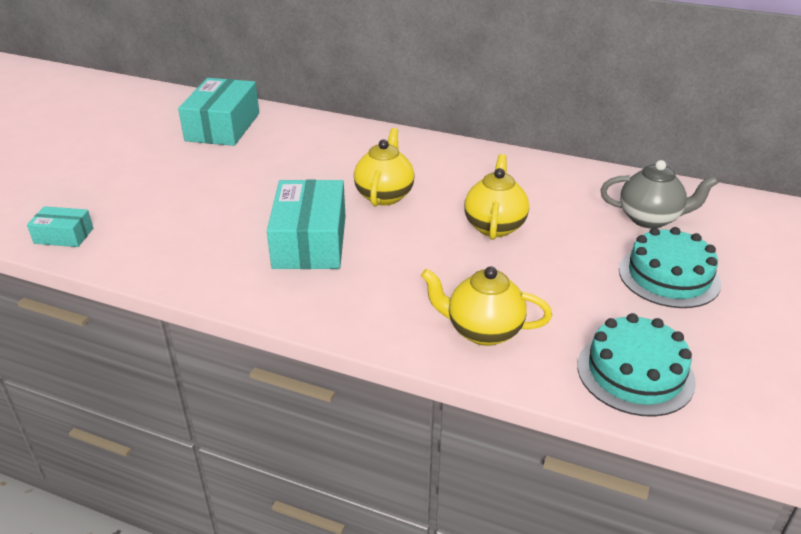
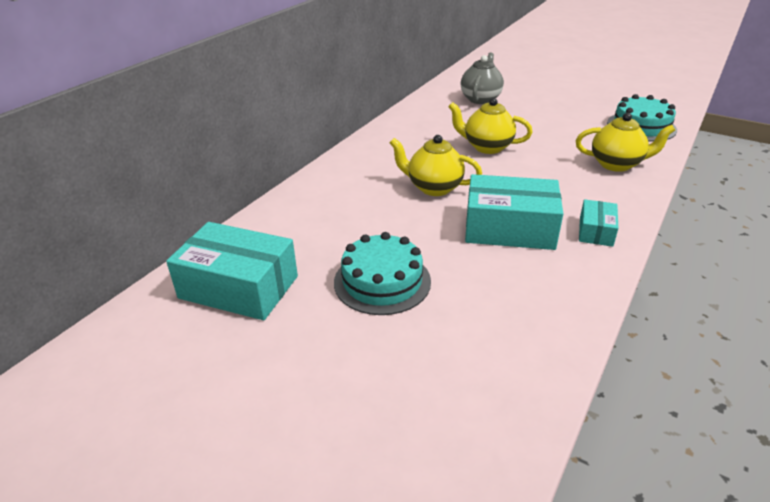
camera: 80 degrees left, 0 degrees up
turquoise box [27,206,93,247] -> turquoise box moved to [579,199,619,247]
yellow teapot [421,266,552,346] -> yellow teapot turned 105 degrees counterclockwise [576,113,675,172]
turquoise cake [619,227,721,308] -> turquoise cake moved to [334,232,431,315]

